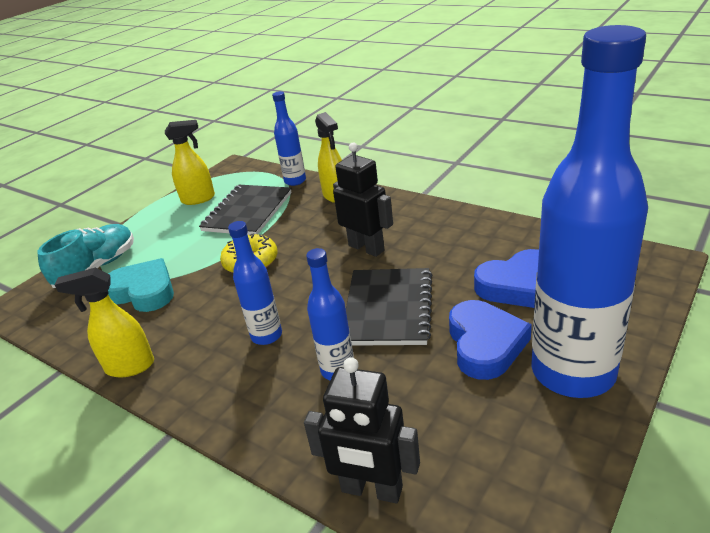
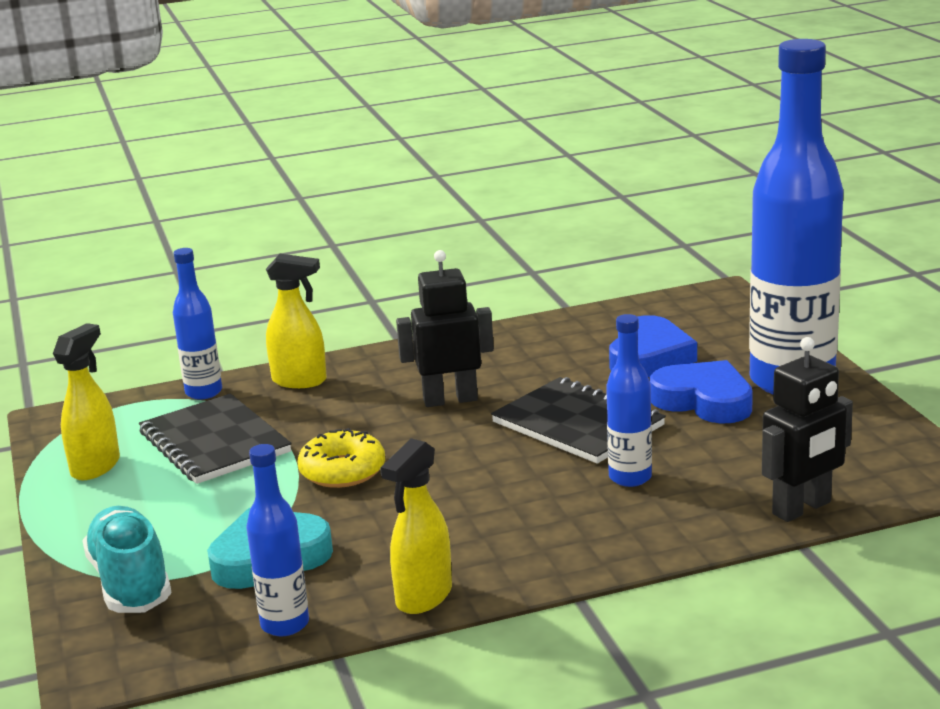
camera: 55 degrees left, 10 degrees down
blue bottle [228,221,282,345] -> blue bottle moved to [246,444,309,636]

